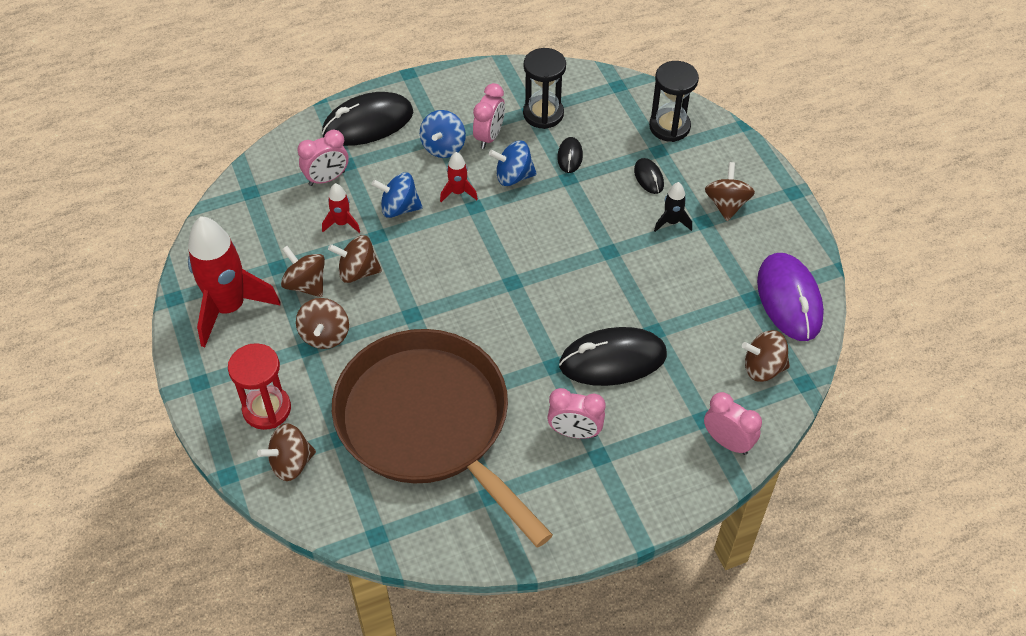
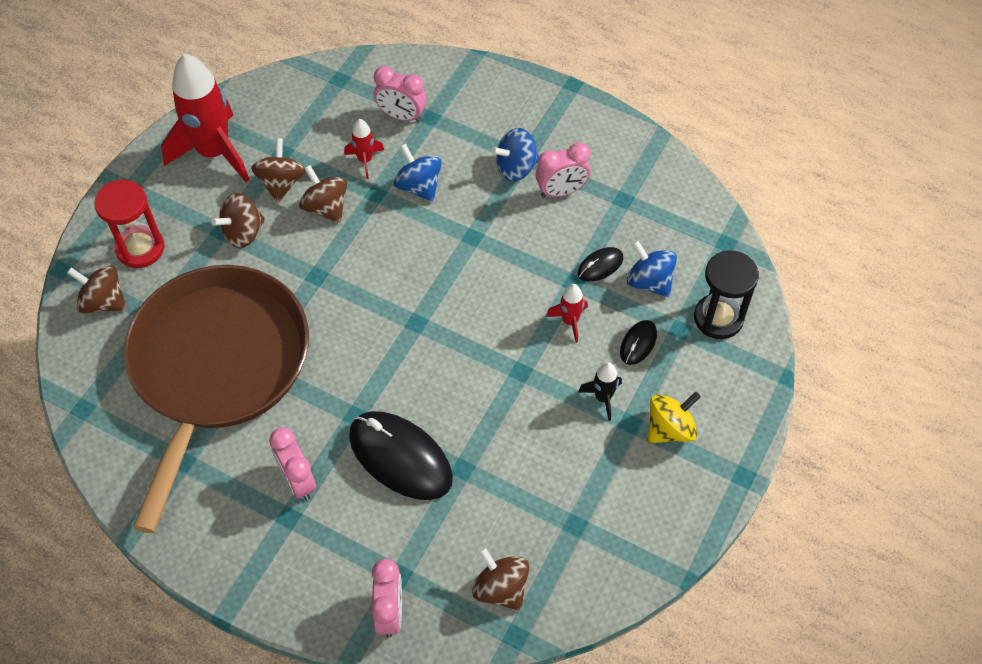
camera: 50 degrees right, 5 degrees up
black mouse [322,92,413,146] -> none
red rocket [440,152,478,202] -> red rocket moved to [546,284,588,343]
blue spinning top [489,140,537,186] -> blue spinning top moved to [627,240,677,297]
black hourglass [523,48,566,129] -> none
brown spinning top [705,162,755,221] -> yellow spinning top [647,391,701,443]
purple mouse [757,253,824,341] -> none

